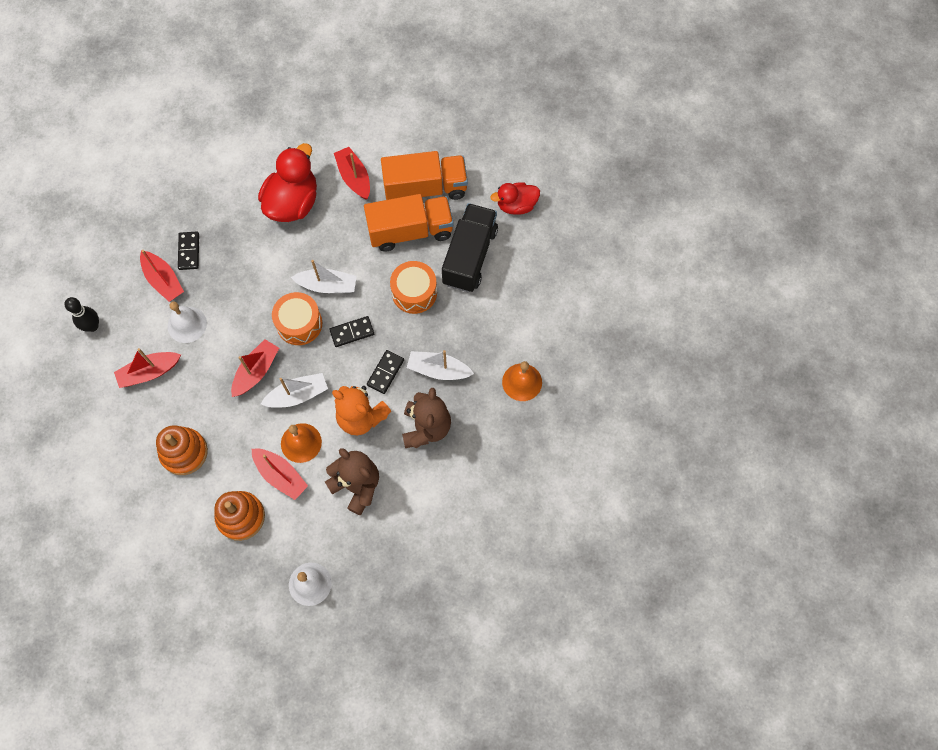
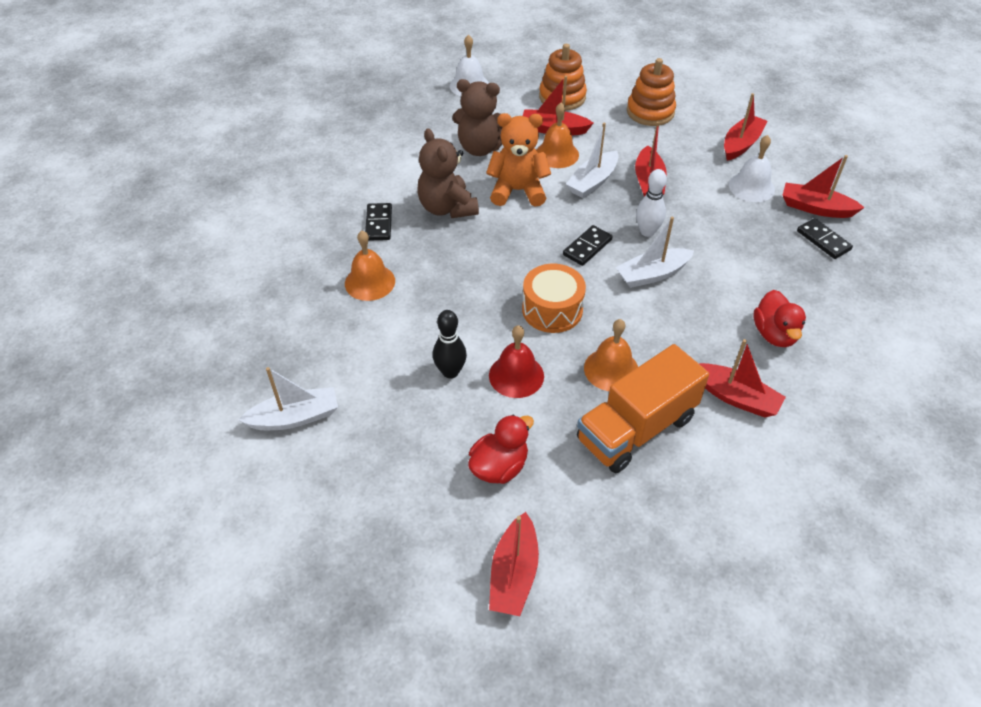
camera: 150 degrees right, 20 degrees down
black bowling pin [64,297,99,332] -> black bowling pin moved to [433,310,467,378]
red duck [258,143,317,222] -> red duck [754,290,806,347], size x0.61
orange drum [272,292,322,345] -> white bowling pin [636,169,667,237]
orange truck [364,194,454,252] -> orange bell [584,319,638,391]
black domino [367,350,404,394] -> black domino moved to [365,203,392,241]
white boat [407,350,474,380] -> white boat moved to [238,367,338,430]
black truck [442,203,498,292] -> red bell [489,325,544,398]
none -> red boat [489,512,539,616]

